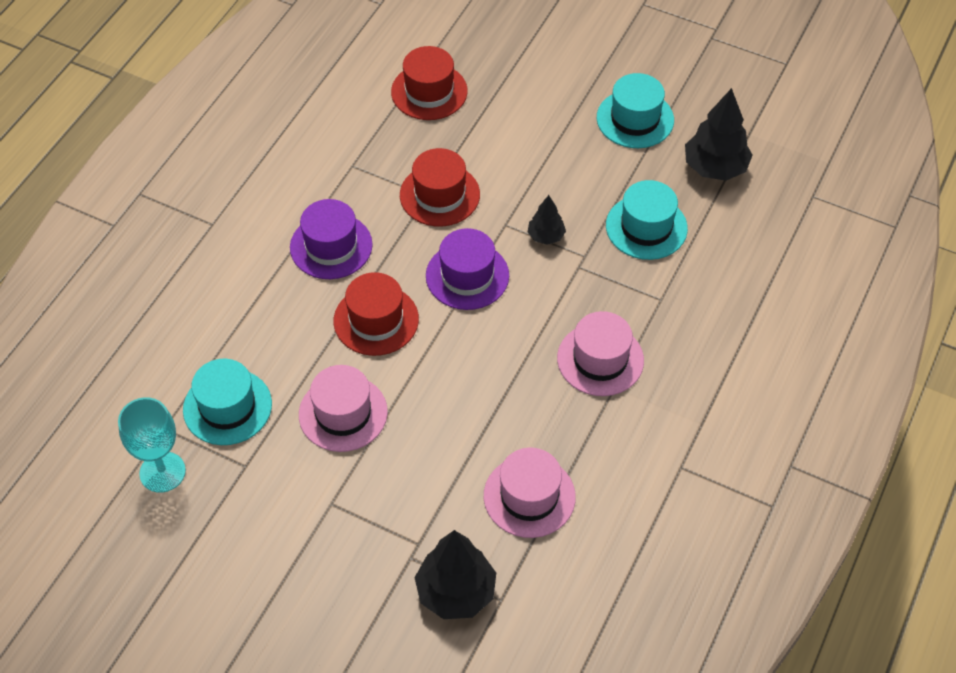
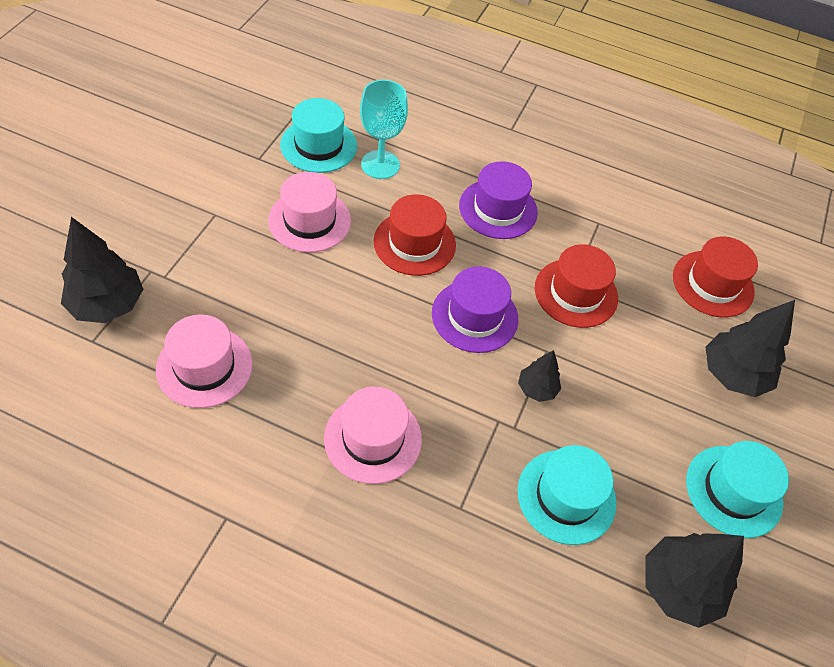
camera: 80 degrees right, 0 degrees up
turquoise goblet [118,397,186,493] -> turquoise goblet moved to [360,79,408,179]
none -> black tree [705,300,795,397]

